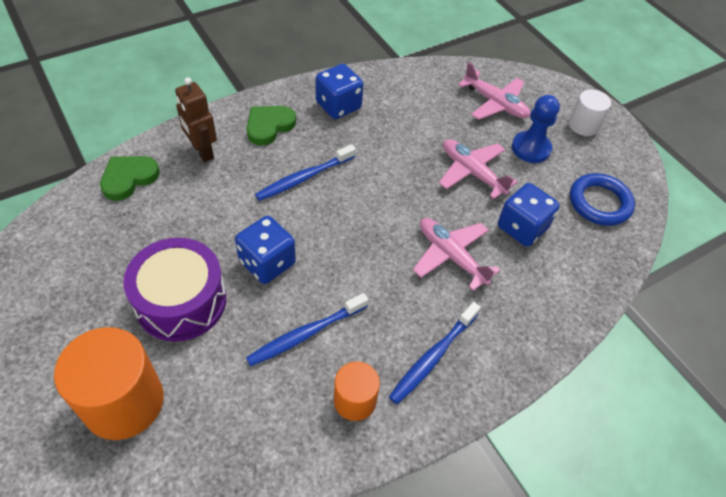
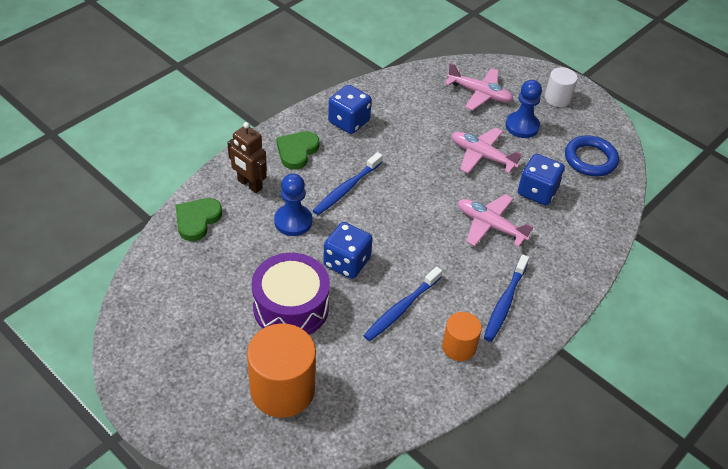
camera: 15 degrees left, 5 degrees down
none -> blue pawn [274,173,312,236]

